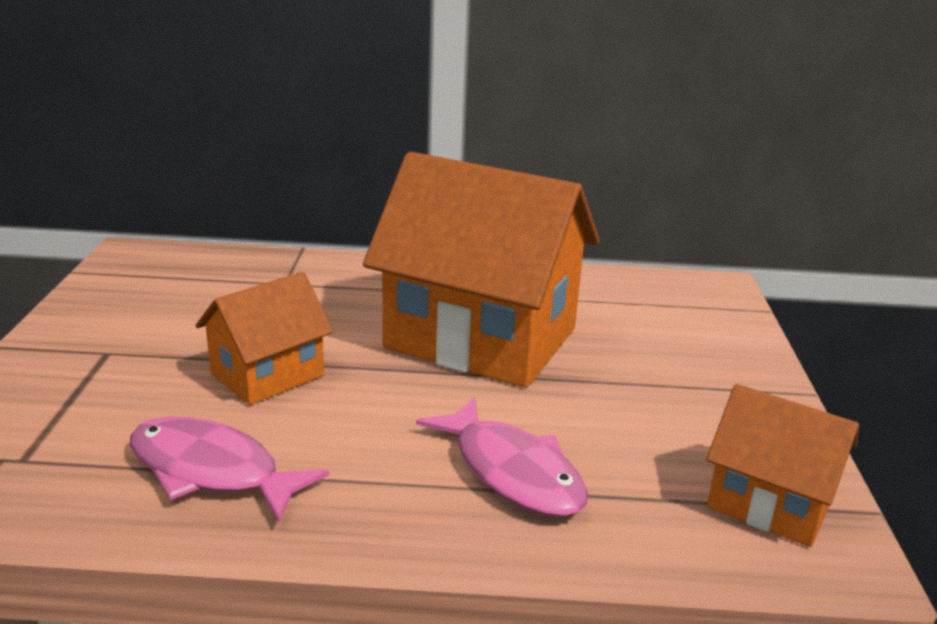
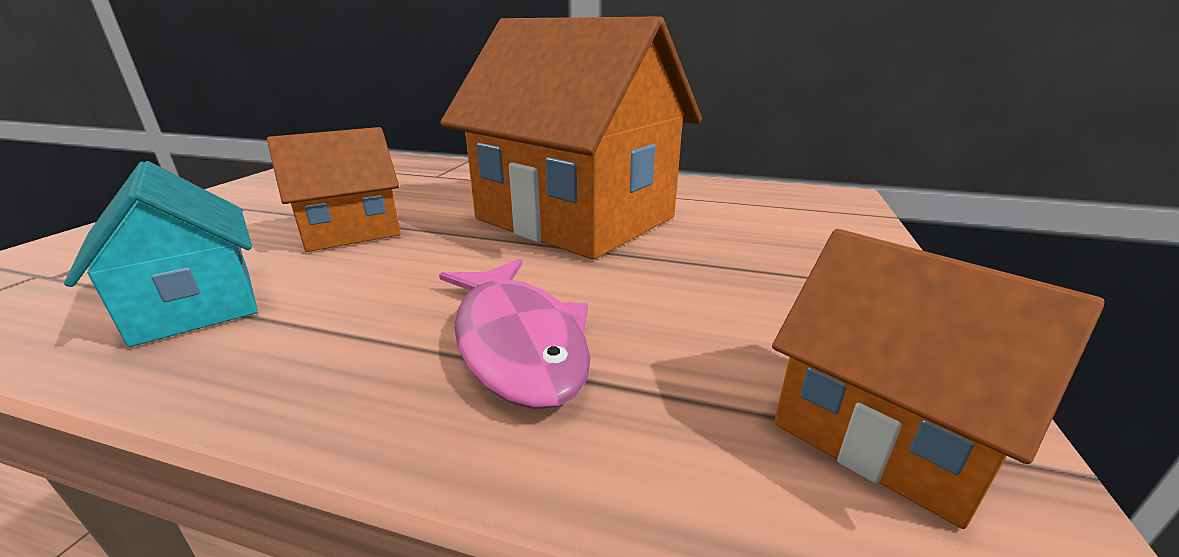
camera: 15 degrees right, 0 degrees up
pink fish [130,417,329,522] -> turquoise house [64,161,258,347]

